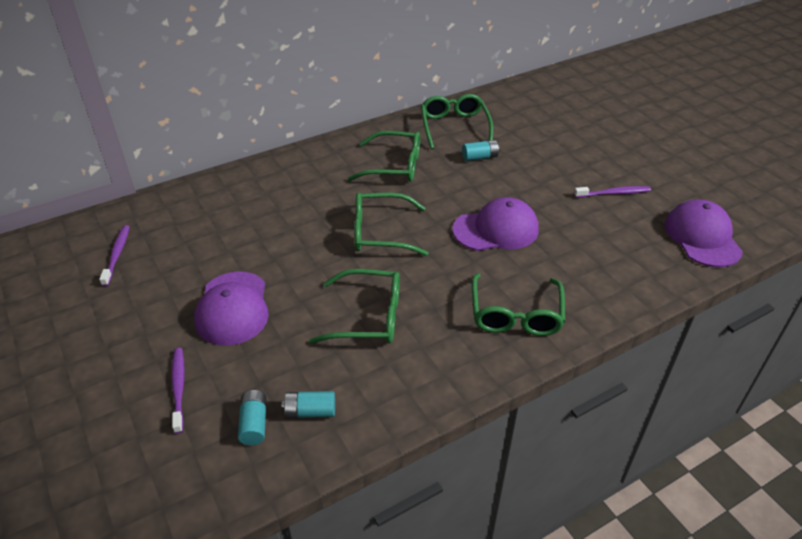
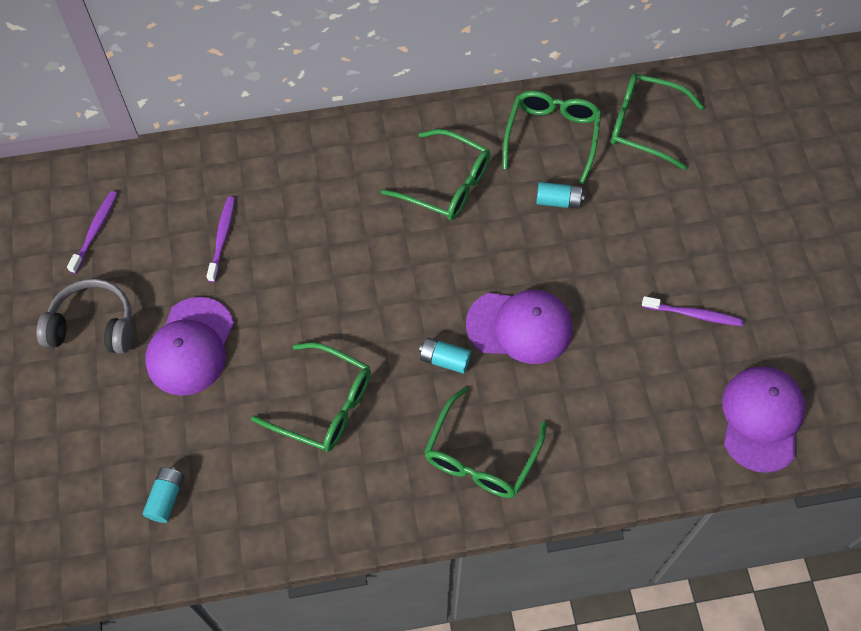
camera: 20 degrees right, 20 degrees up
purple toothbrush [172,348,185,434] -> purple toothbrush moved to [206,196,235,282]
turquoise battery [282,391,335,418] -> turquoise battery moved to [419,337,471,374]
green glasses [354,193,429,256] -> green glasses moved to [611,74,704,170]
none -> grey headphones [36,279,132,354]

